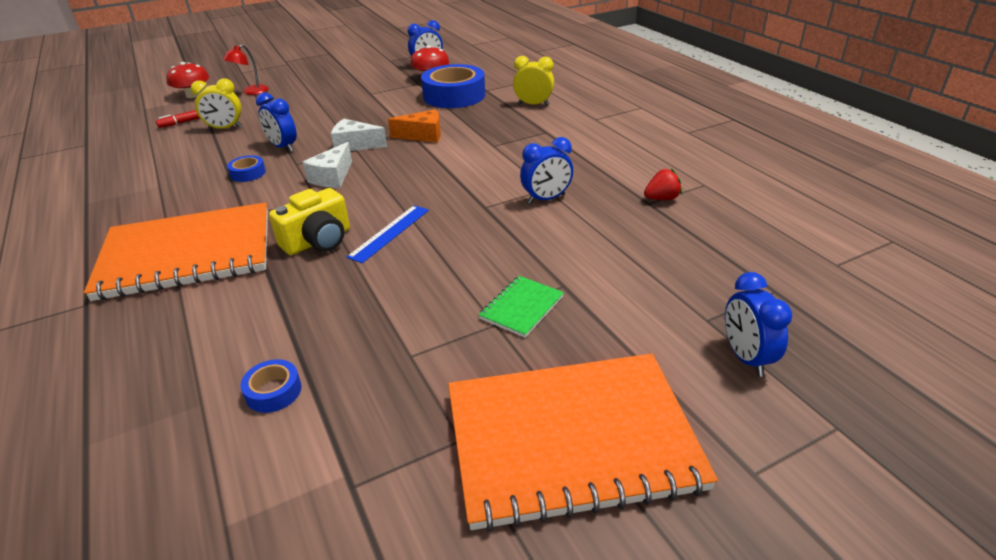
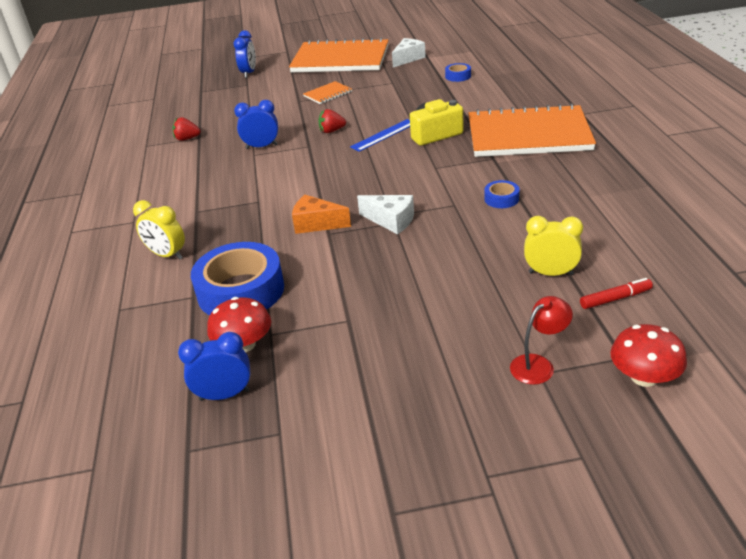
camera: 160 degrees left, 0 degrees up
blue clock [256,92,297,152] -> none
white cheese [303,142,352,188] -> white cheese moved to [392,38,426,67]
green notebook [478,276,564,337] -> orange notebook [303,81,352,104]
none -> red strawberry [318,109,346,133]

